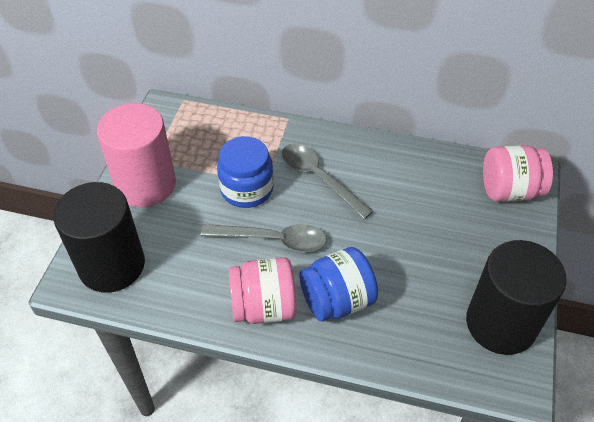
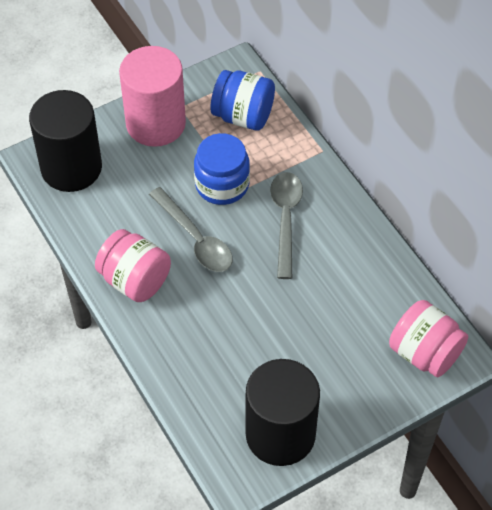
camera: 45 degrees right, 5 degrees up
blue jar [300,247,378,322] -> blue jar moved to [211,70,275,131]

